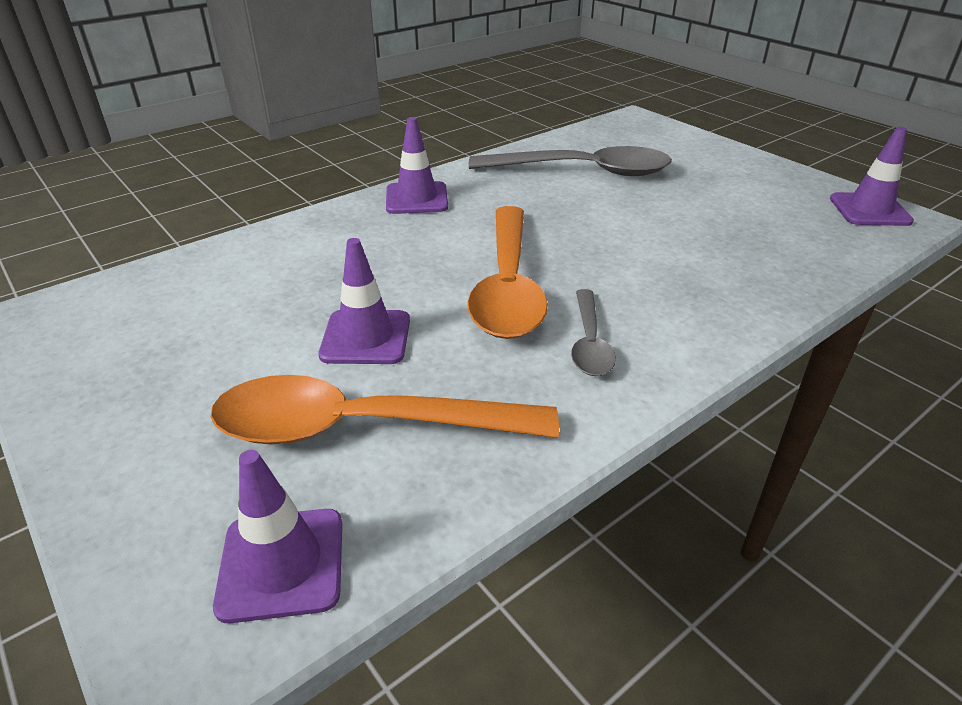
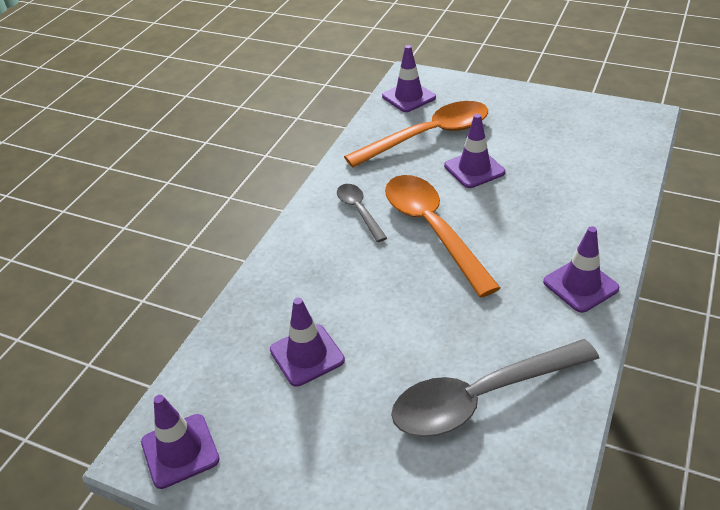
camera: 155 degrees right, 5 degrees up
none -> purple traffic cone [270,298,345,387]

